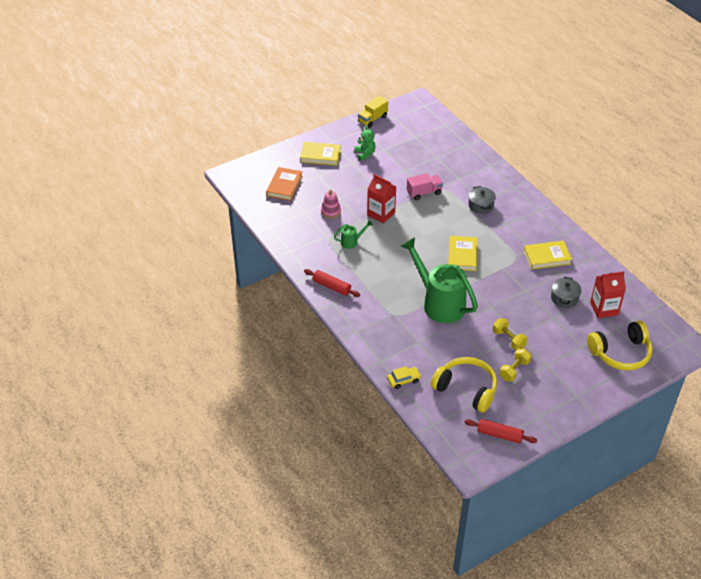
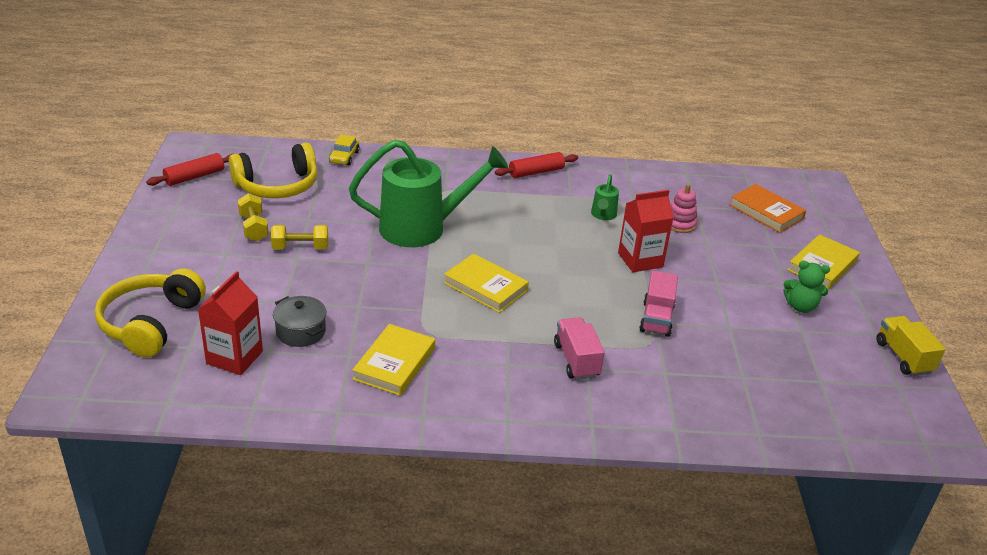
camera: 120 degrees right, 10 degrees down
grey pot [468,186,496,214] -> pink truck [554,317,605,380]

